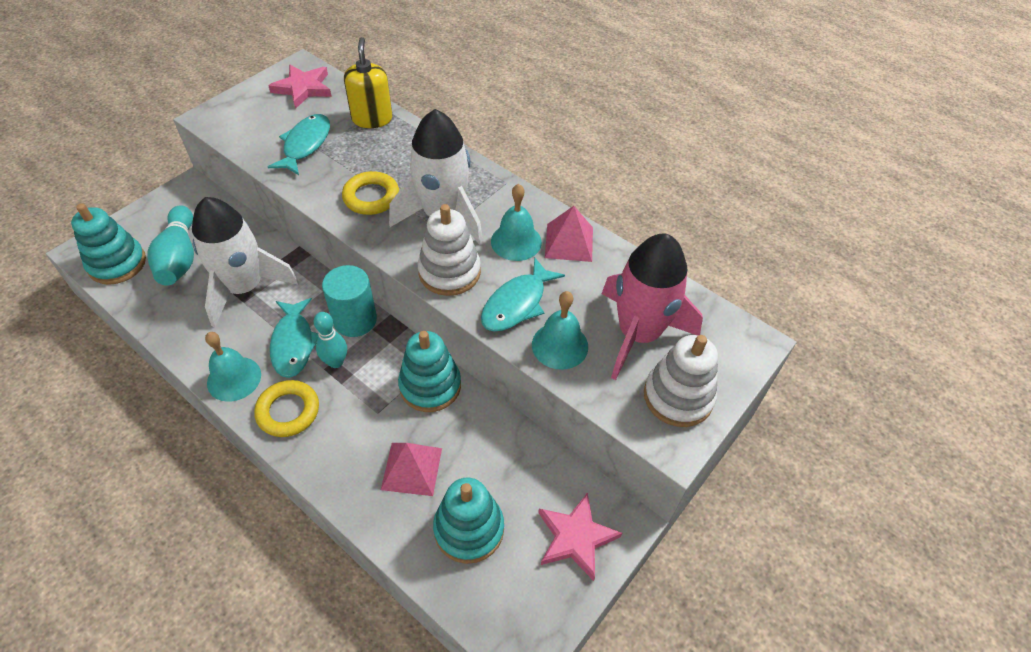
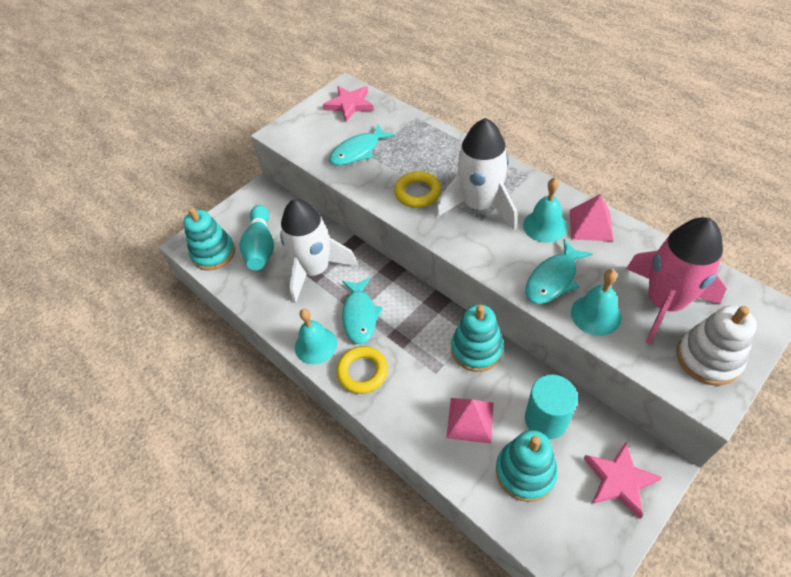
camera: 10 degrees right, 0 degrees up
turquoise fish [268,114,330,175] -> turquoise fish turned 150 degrees counterclockwise [329,124,395,166]
turquoise bowling pin [314,312,347,368] -> none
turquoise cylinder [322,265,377,337] -> turquoise cylinder moved to [525,375,578,439]
yellow soap dispenser [344,37,393,128] -> none
white stacking toy [418,204,481,296] -> none

